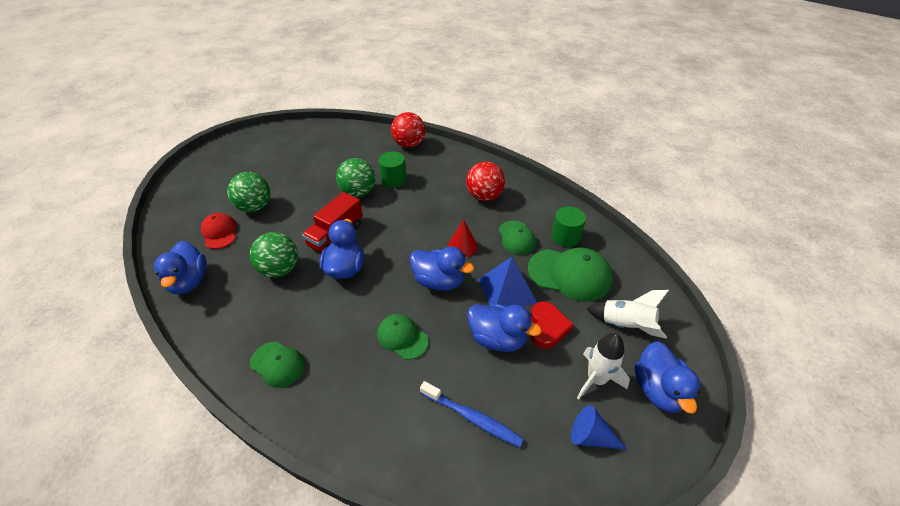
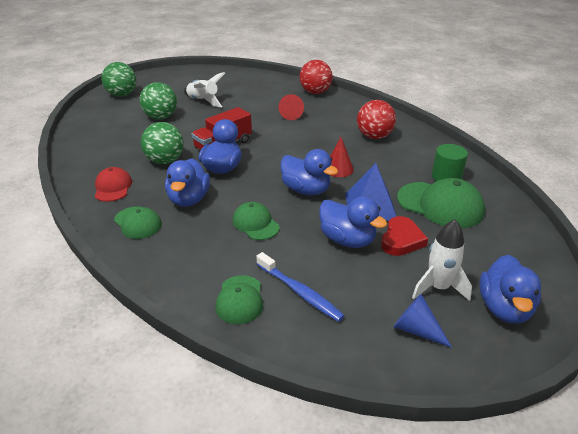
camera: 15 degrees right, 10 degrees down
blue duck [154,241,207,294] -> blue duck moved to [165,158,210,207]
red cap [201,213,236,249] -> red cap moved to [95,167,132,202]
green ball [336,158,375,197] -> green ball moved to [101,62,137,97]
green cylinder [378,151,407,188] -> red cone [279,94,304,120]
green cap [499,221,536,255] -> green cap moved to [215,275,263,324]
white rocket [586,290,669,339] -> white rocket moved to [184,72,225,107]

